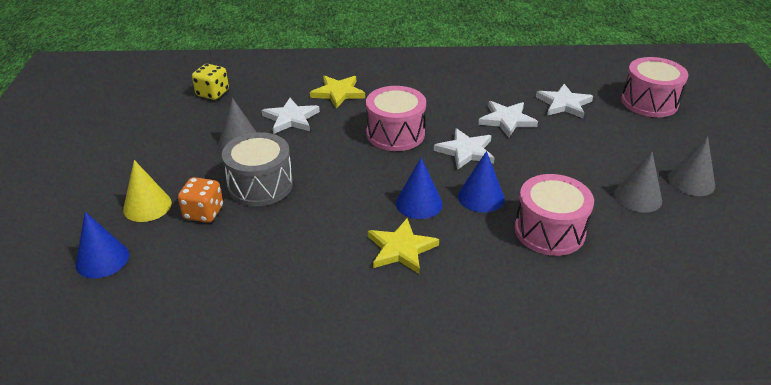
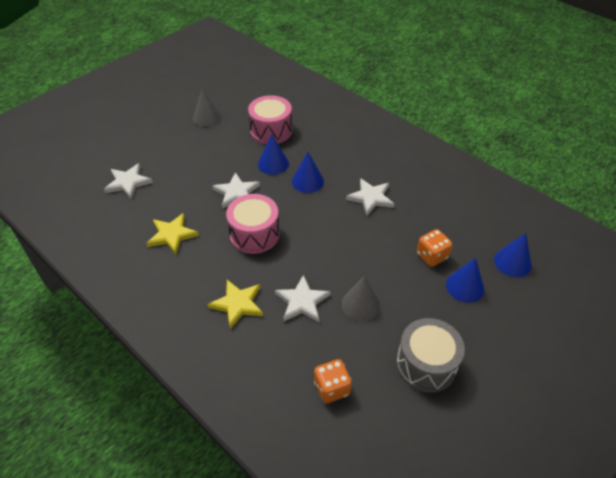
camera: 135 degrees left, 10 degrees up
yellow cone [123,160,172,222] -> blue cone [446,258,484,303]
yellow dice [192,64,229,100] -> orange dice [314,359,352,403]
grey drum [222,132,293,206] -> grey drum moved to [396,318,465,393]
yellow star [368,218,439,274] -> yellow star moved to [146,213,199,254]
white star [478,101,538,137] -> white star moved to [346,178,394,215]
pink drum [621,57,688,117] -> none
grey cone [668,136,715,196] -> none

